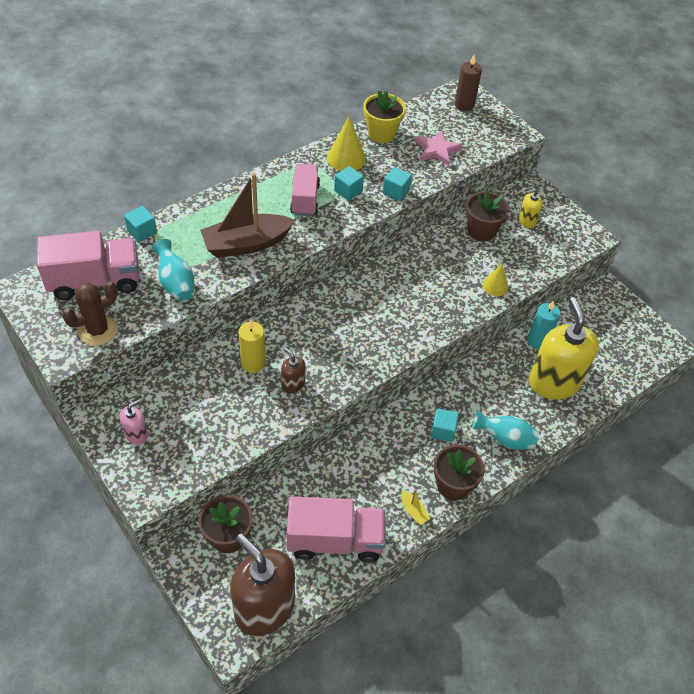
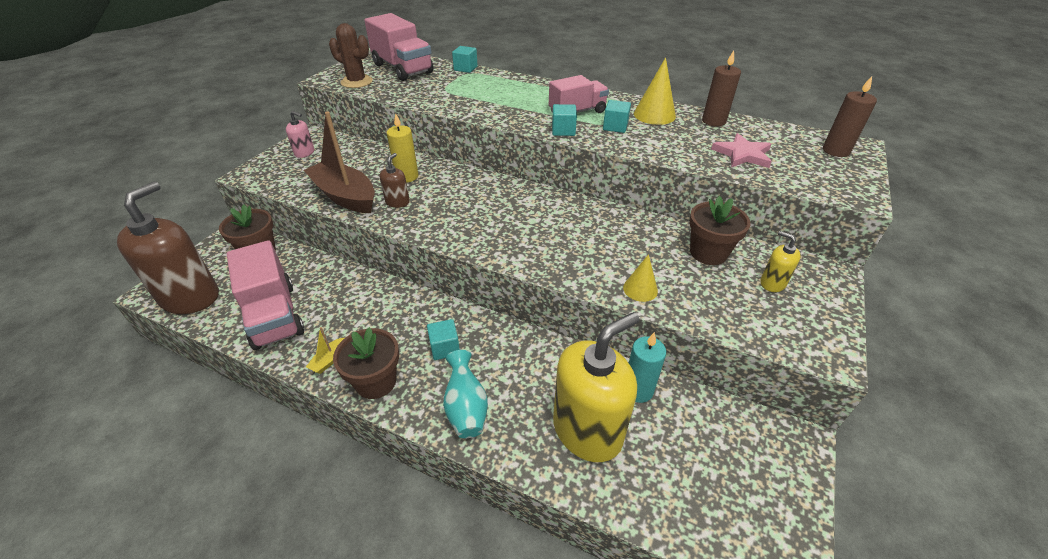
camera: 65 degrees right, 10 degrees down
turquoise vase [152,239,194,302] -> none
brown boat [200,173,295,258] -> brown boat moved to [304,111,375,213]
yellow flower pot [363,91,406,143] -> brown candle [702,50,741,127]
turquoise cube [383,167,412,201] -> turquoise cube moved to [552,104,577,136]

